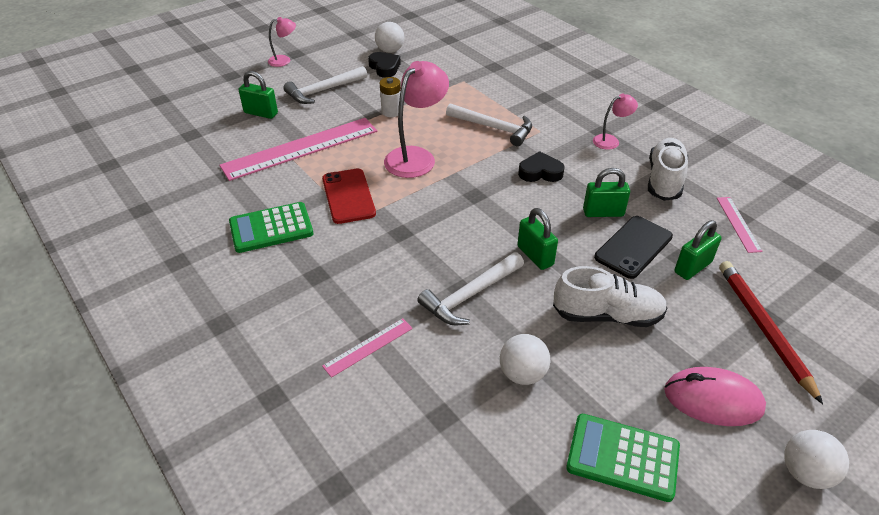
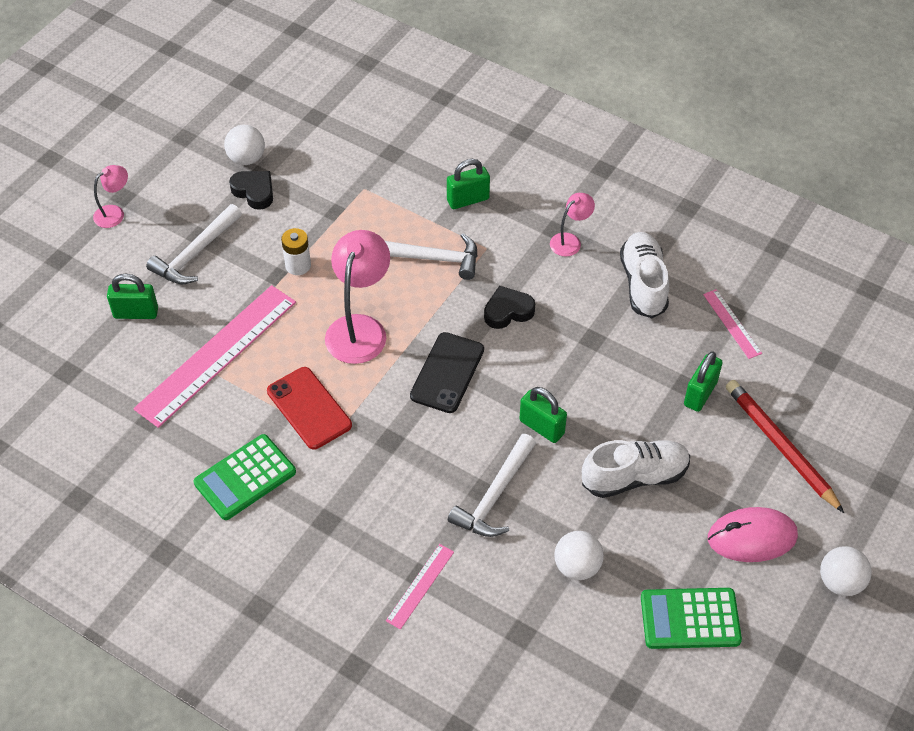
camera: 20 degrees left, 10 degrees up
green padlock [583,168,630,217] -> green padlock moved to [447,159,490,209]
black phone [594,216,673,279] -> black phone moved to [410,332,484,413]

